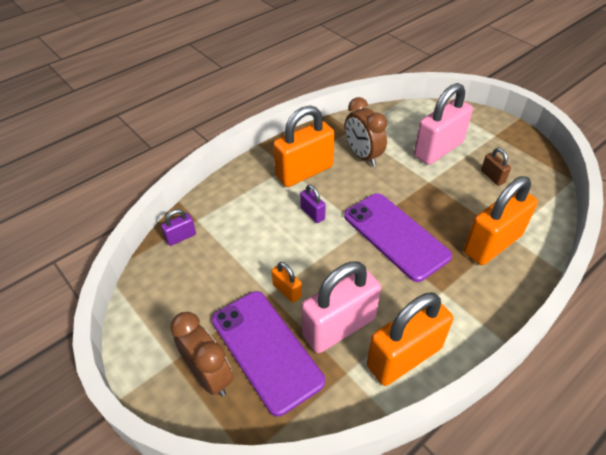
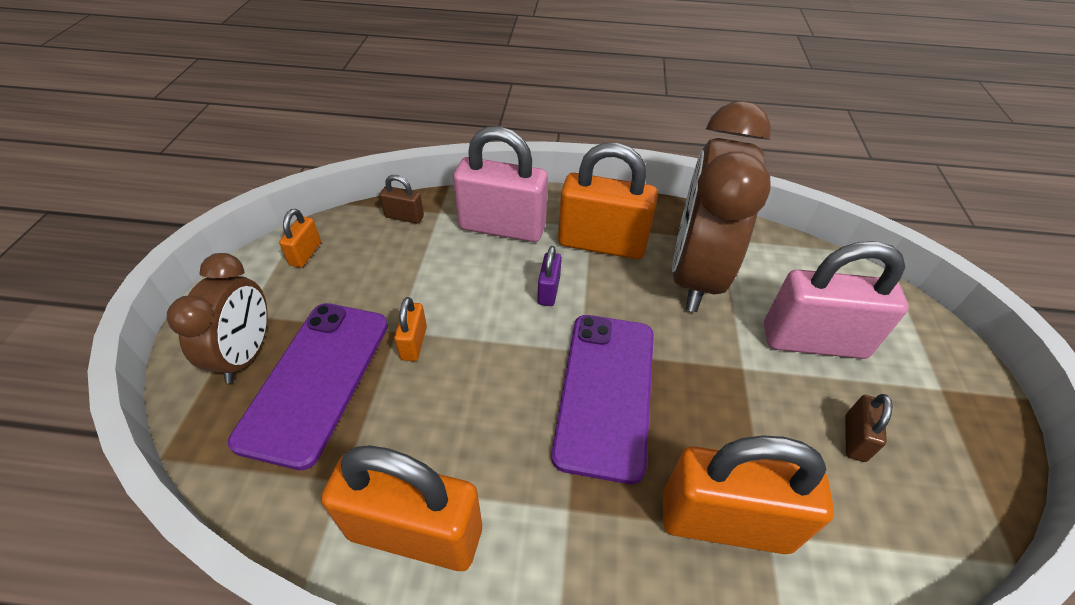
camera: 45 degrees right, 0 degrees up
purple padlock [161,209,196,246] -> brown padlock [380,175,424,224]
pink padlock [301,261,381,353] -> pink padlock moved to [453,126,548,242]
brown clock [345,97,387,166] -> brown clock [672,101,771,312], size x1.73
none -> orange padlock [279,209,321,268]

